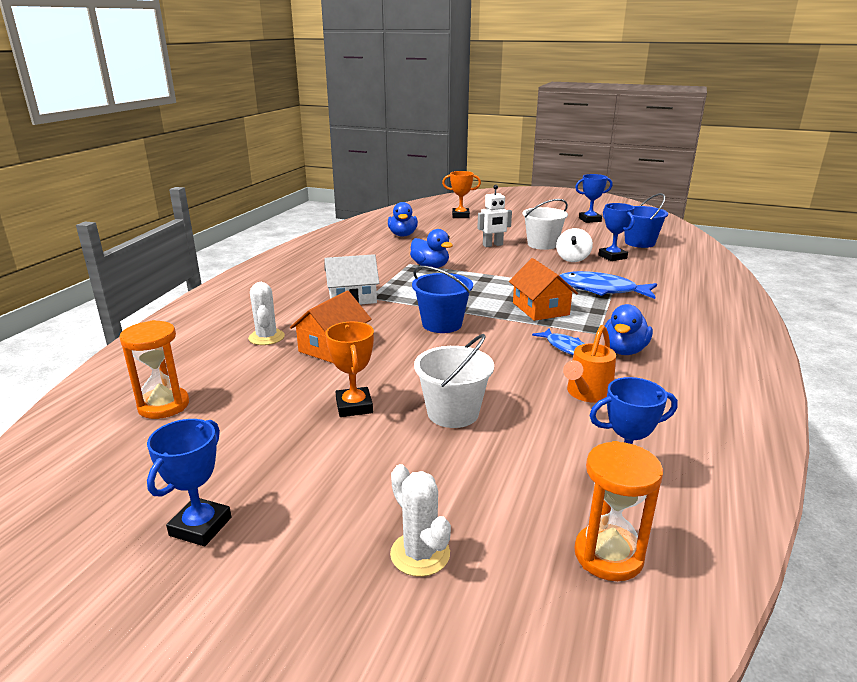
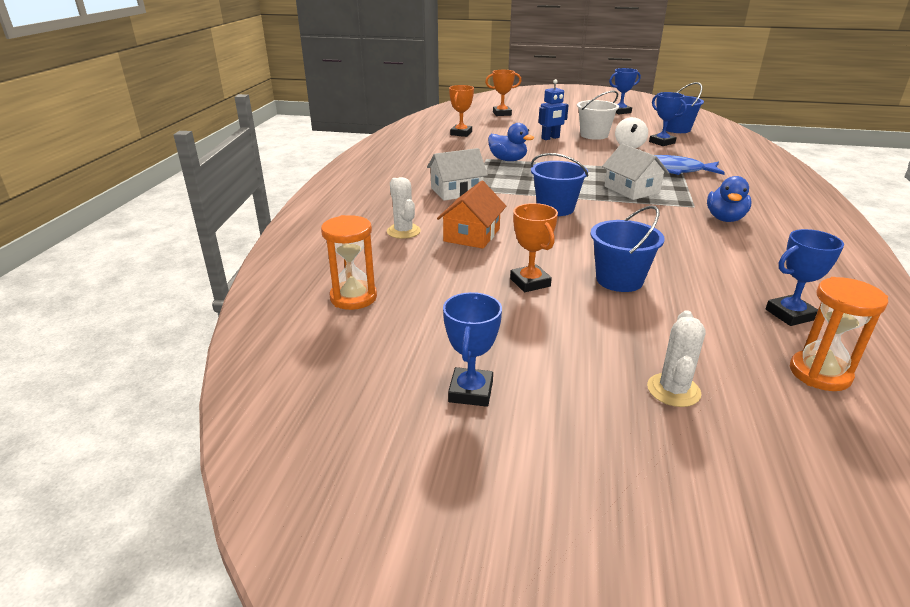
camera: 10 degrees left, 5 degrees up
blue duck [388,202,418,236] -> orange trophy [449,85,474,137]
white cactus [390,464,451,577] -> white cactus turned 60 degrees clockwise [647,310,706,407]
white bucket [414,334,494,428] -> blue bucket [590,205,665,292]
white robot [477,185,512,247] -> blue robot [538,79,569,140]
orange house [509,258,578,321] -> white house [602,143,669,200]
blue fish [532,328,585,355] -> none
orange watering can [563,325,616,403] -> none

